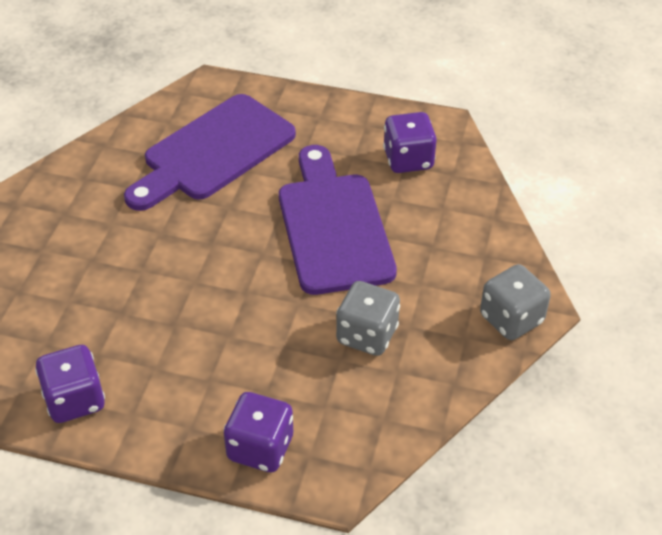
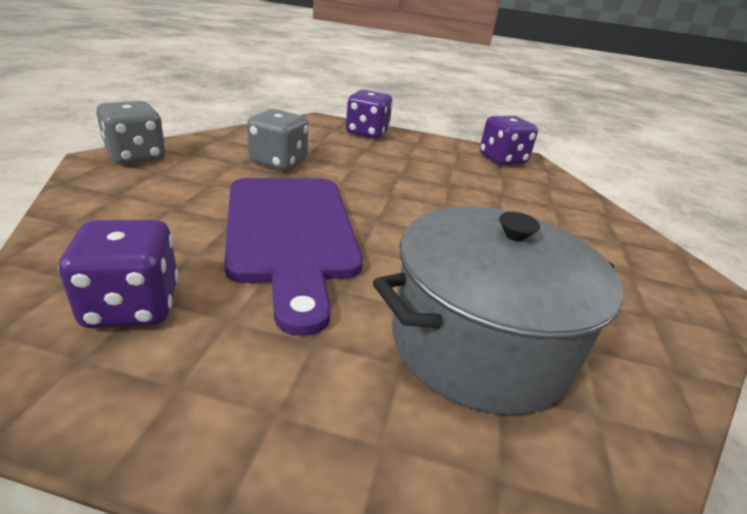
camera: 175 degrees right, 15 degrees down
purple cutting board [124,94,296,211] -> grey pot [373,206,623,415]

